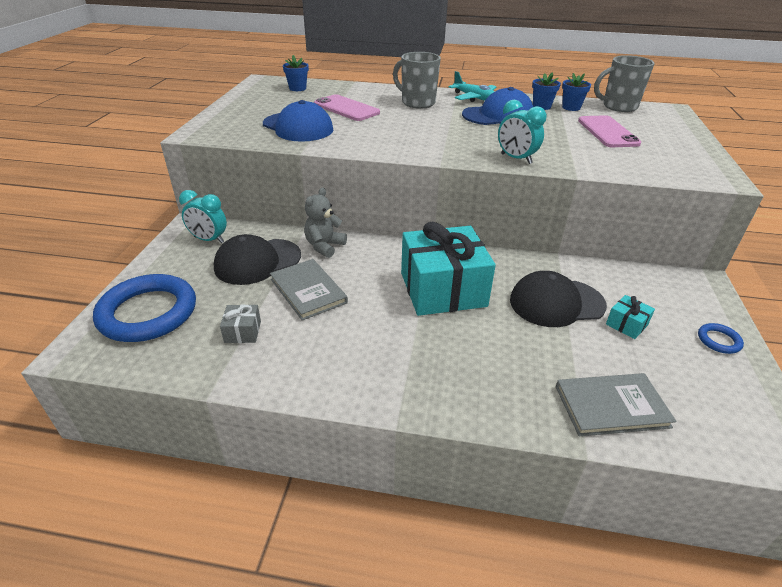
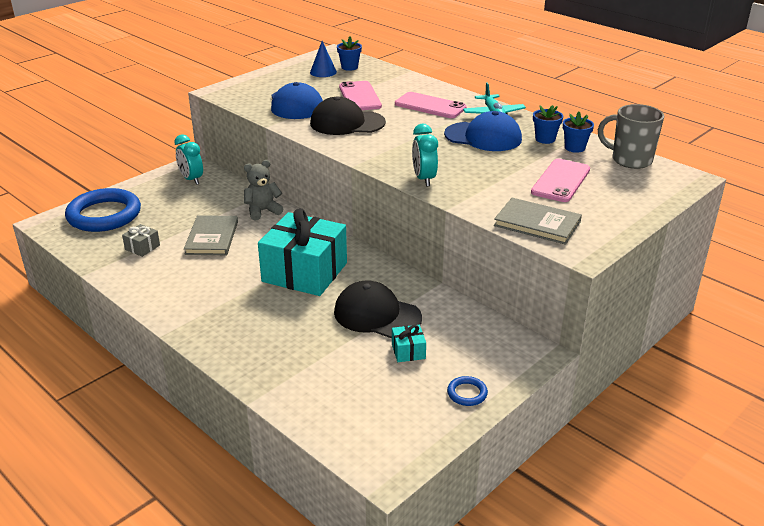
camera: 35 degrees right, 5 degrees down
black cap [214,234,301,285] -> black cap moved to [310,96,386,135]
grey mug [393,52,441,109] -> pink phone [395,92,467,118]
grey book [556,373,676,436] -> grey book moved to [494,198,582,245]
none -> blue cone [310,41,337,77]

